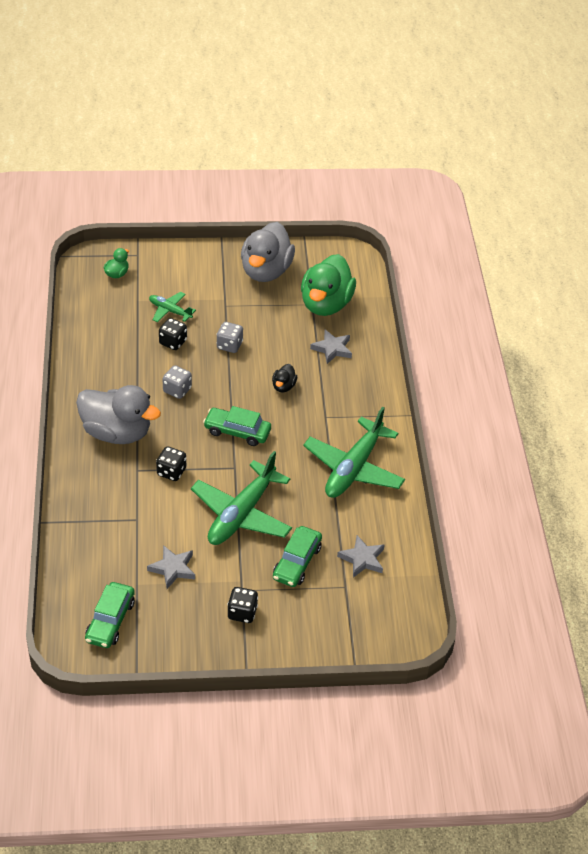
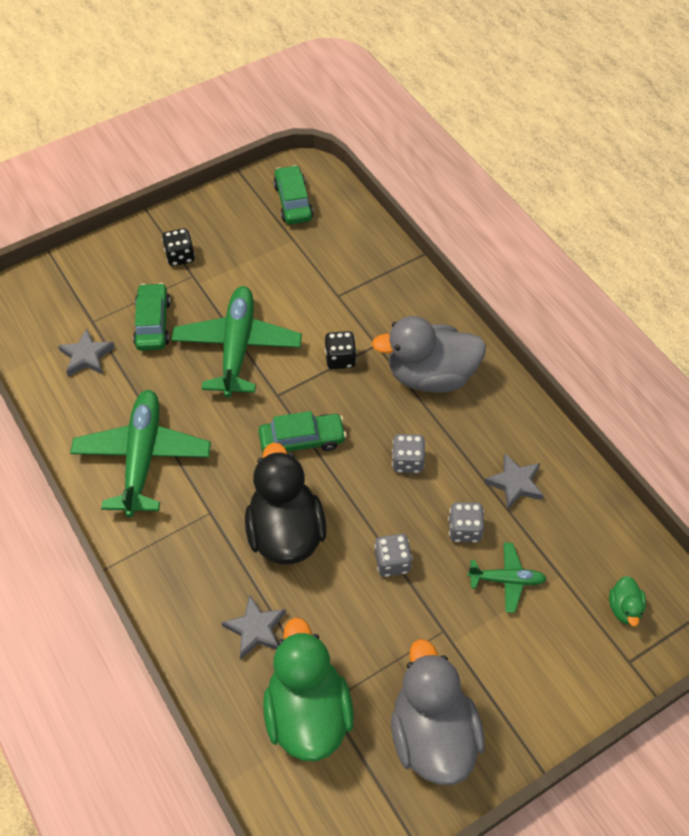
camera: 155 degrees right, 10 degrees up
grey star [147,545,195,589] -> grey star moved to [484,453,544,509]
black dice [159,318,187,350] -> grey dice [448,502,484,542]
black duck [272,364,297,392] -> black duck [245,442,327,564], size x2.31

